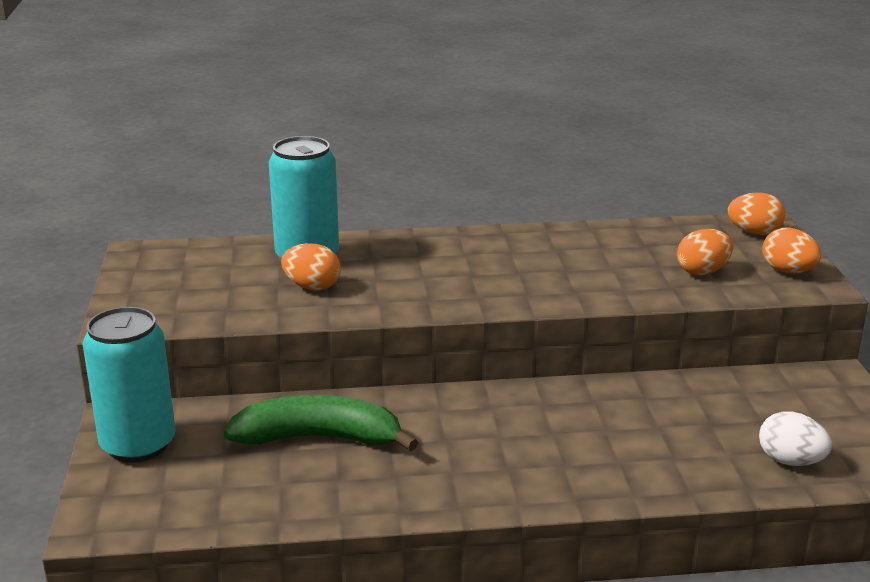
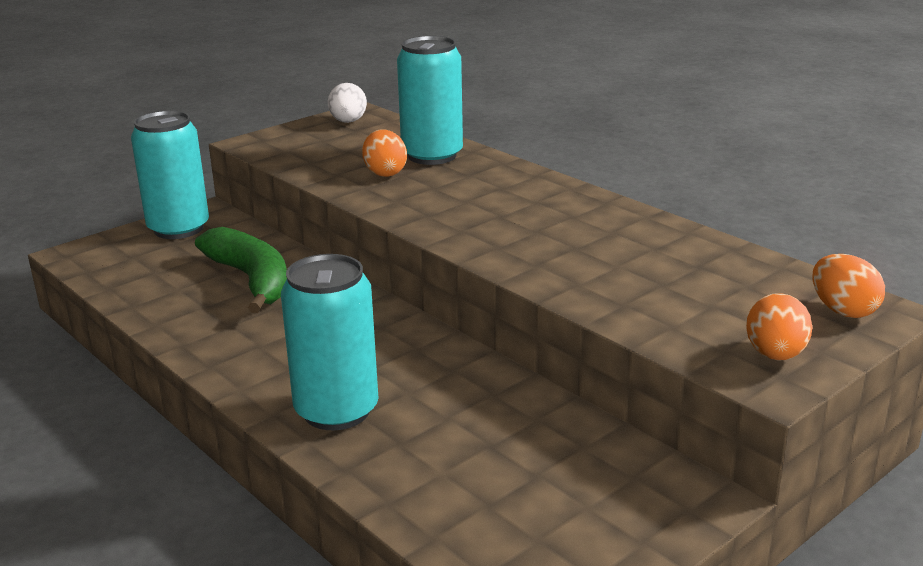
camera: 55 degrees right, 0 degrees up
orange egg [677,229,733,275] -> none
white egg [759,412,832,466] -> white egg moved to [328,83,367,123]
none -> turquoise can [281,254,379,430]

